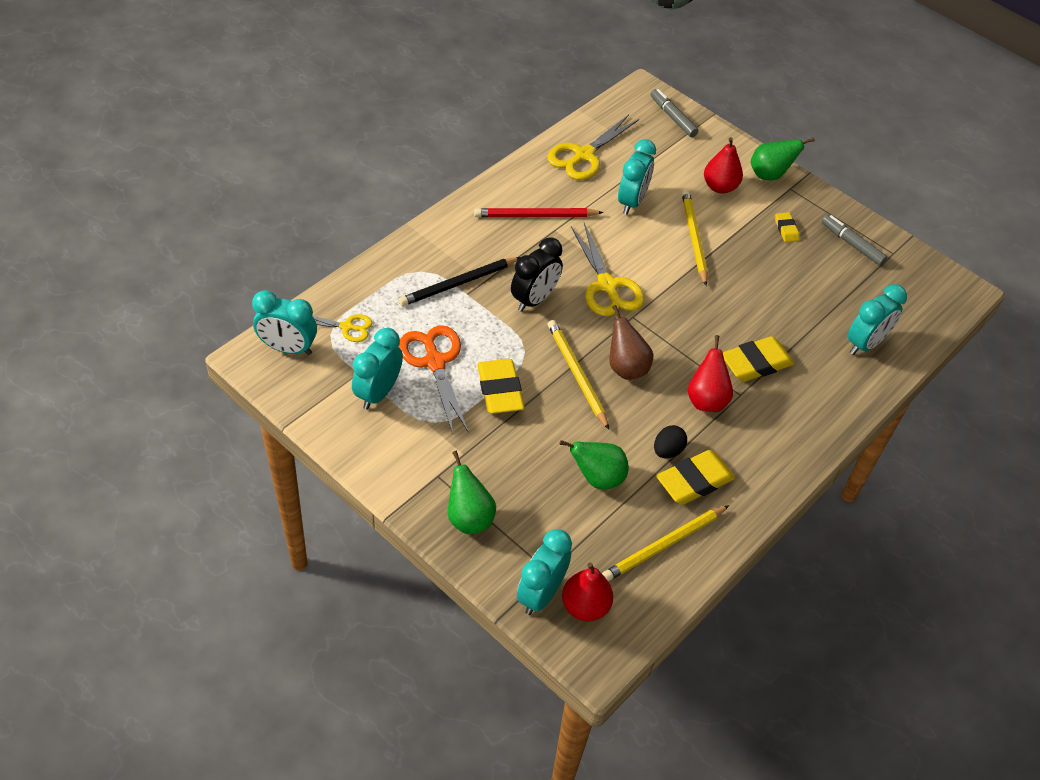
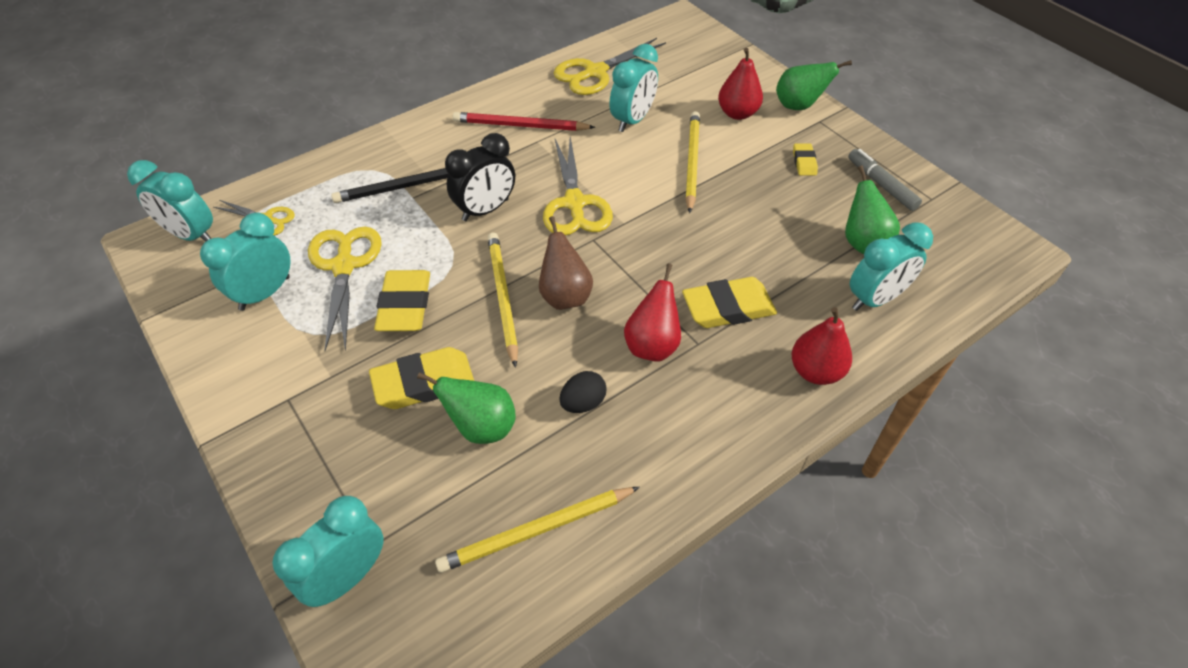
camera: 15 degrees right, 0 degrees up
orange scissors [399,325,468,434] -> yellow scissors [308,227,382,351]
green pear [448,451,496,534] -> green pear moved to [845,165,900,254]
red pear [562,562,613,622] -> red pear moved to [792,307,852,385]
grey marker [651,89,699,137] -> none
yellow eraser [656,450,735,505] -> yellow eraser moved to [369,347,474,409]

